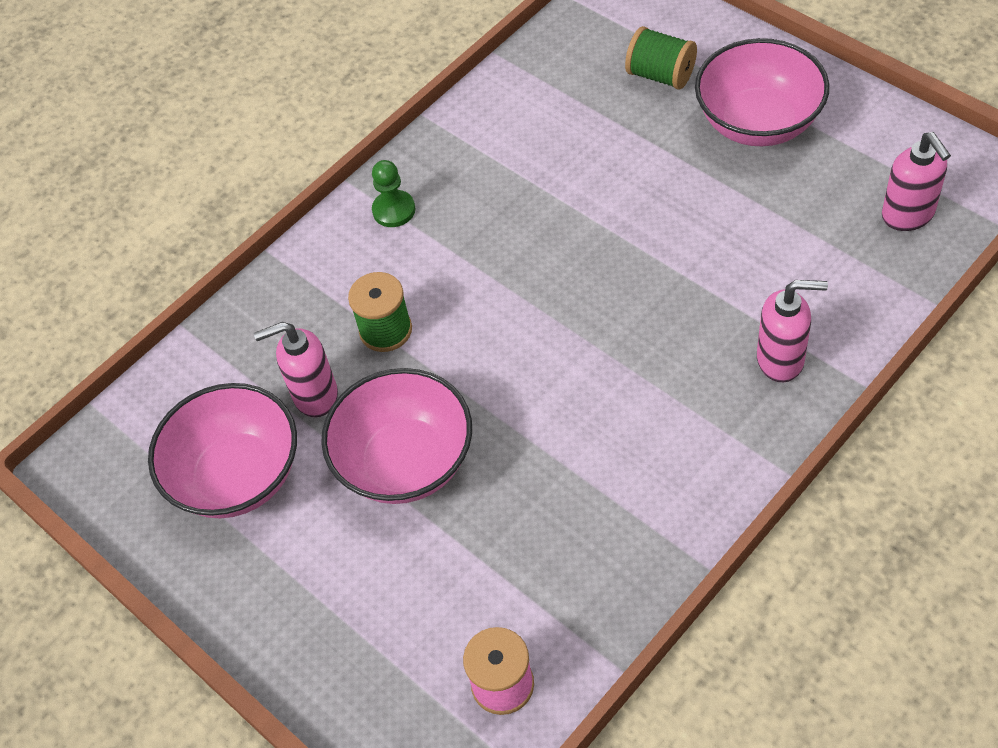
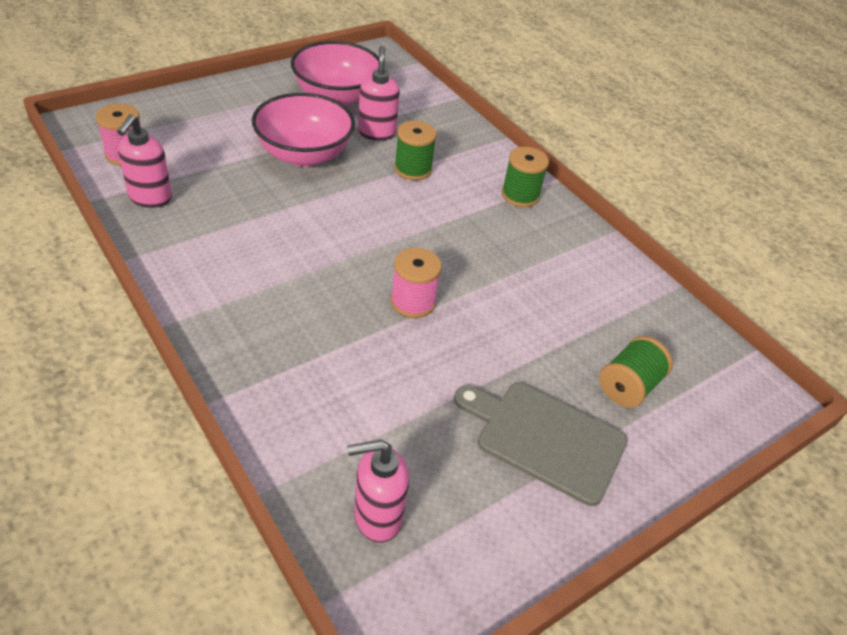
camera: 90 degrees right, 10 degrees down
green pawn [372,160,415,227] -> green spool [502,147,549,207]
pink bowl [695,38,829,146] -> grey cutting board [454,383,627,506]
pink soap dispenser [757,280,828,382] -> pink soap dispenser moved to [117,114,172,208]
none -> pink spool [391,248,442,318]

